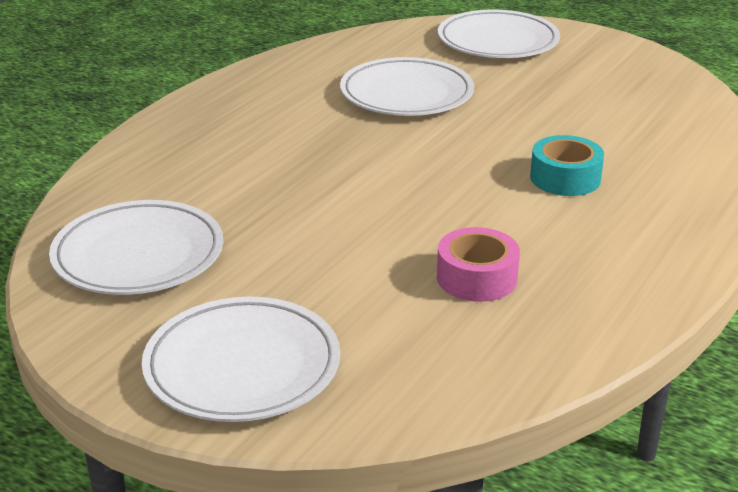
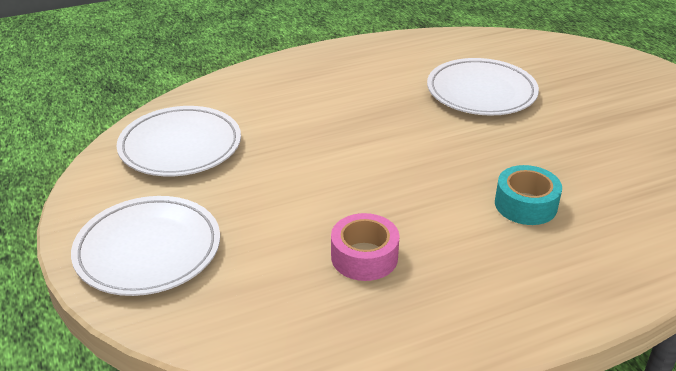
camera: 35 degrees right, 5 degrees up
white plate [438,10,560,58] -> none

